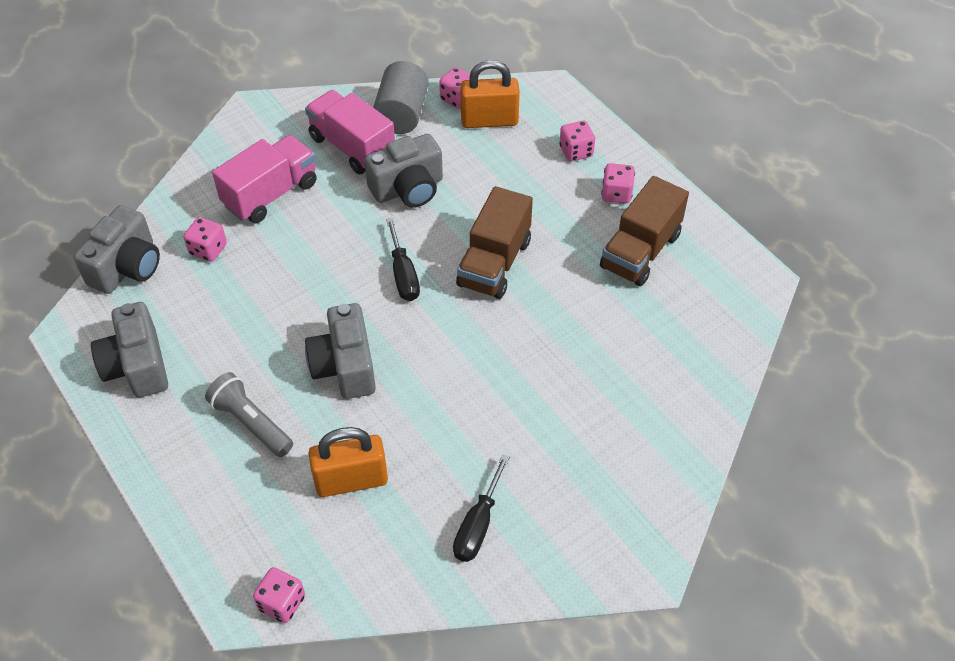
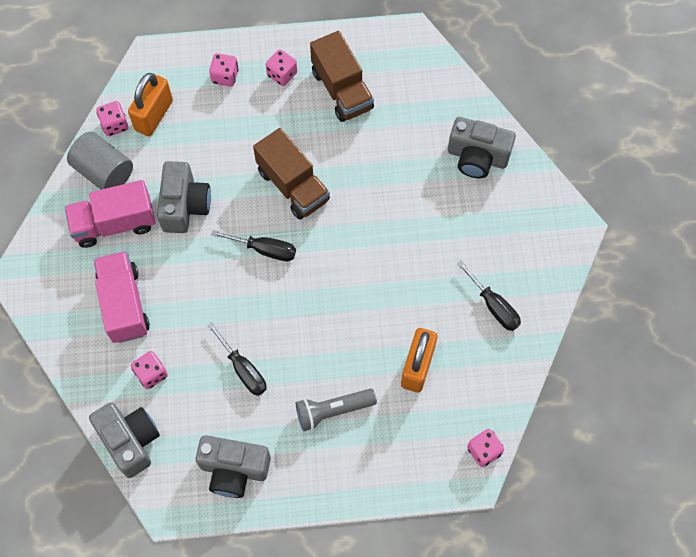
camera: 60 degrees left, 15 degrees up
grey camera [305,303,376,399] -> grey camera moved to [448,117,516,178]
none -> black screwdriver [207,322,266,396]

